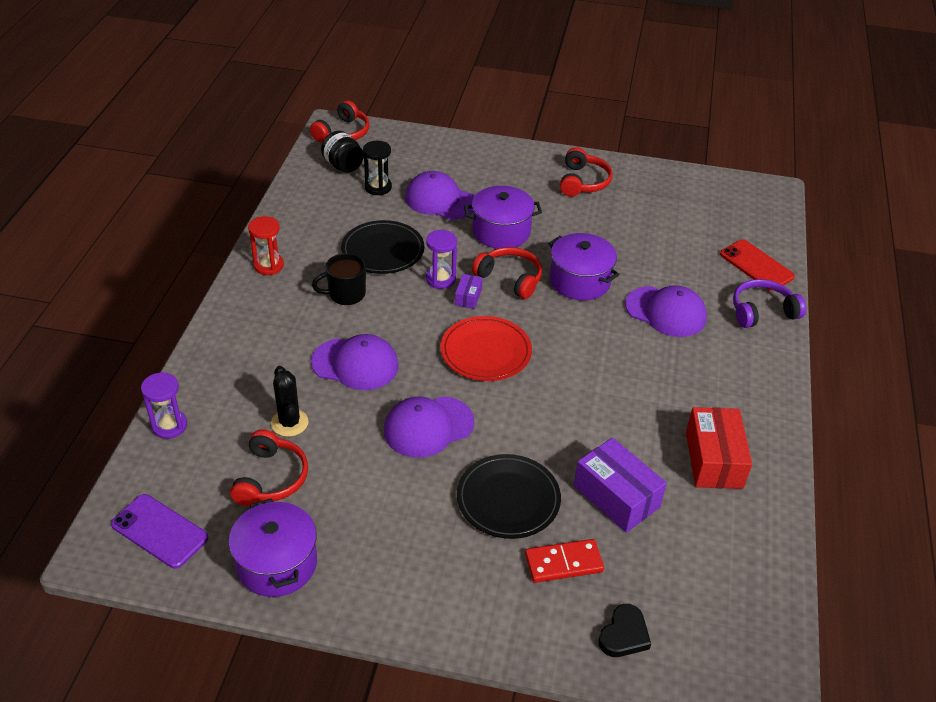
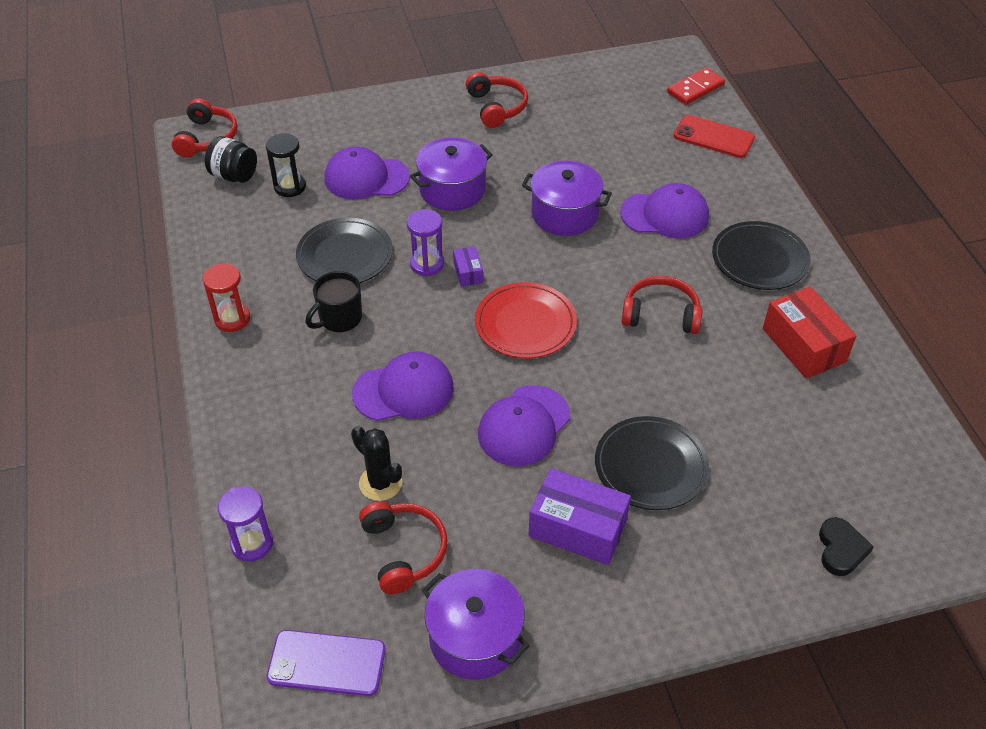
camera: 25 degrees left, 5 degrees up
red headphones [472,247,542,299] -> red headphones moved to [622,276,702,334]
red domino [525,539,604,583] -> red domino moved to [667,68,725,105]
purple box [574,438,667,533] -> purple box moved to [529,468,631,565]
purple headphones [733,279,806,328] -> none
none -> black plate [712,221,811,290]

